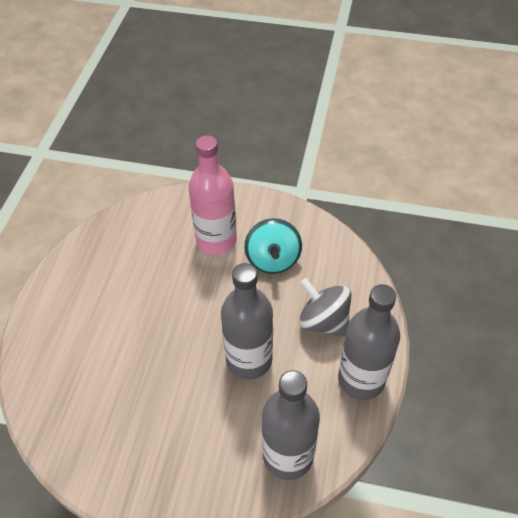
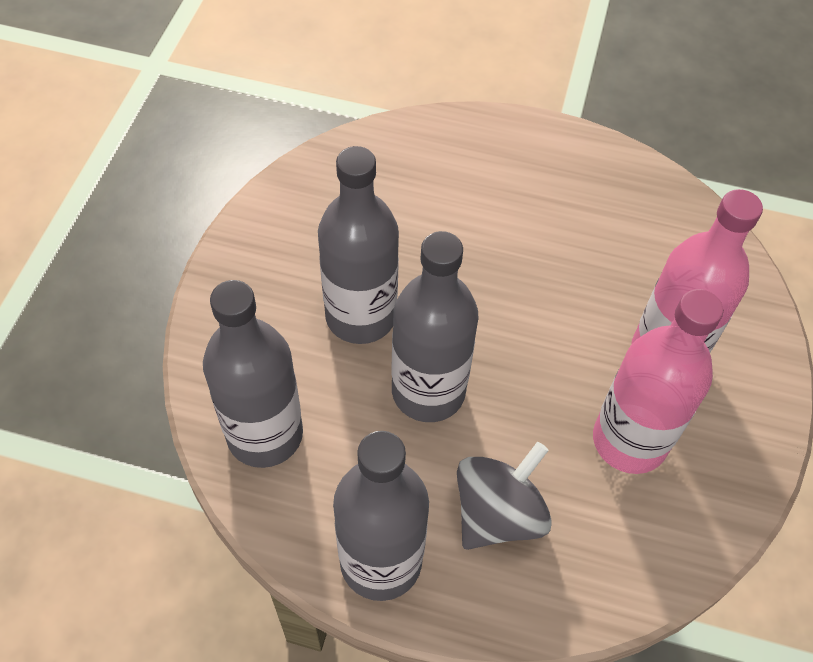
camera: 90 degrees right, 5 degrees up
turquoise spinning top [244,218,302,274] -> pink bottle [593,289,723,474]
none -> grey bottle [318,146,399,344]

